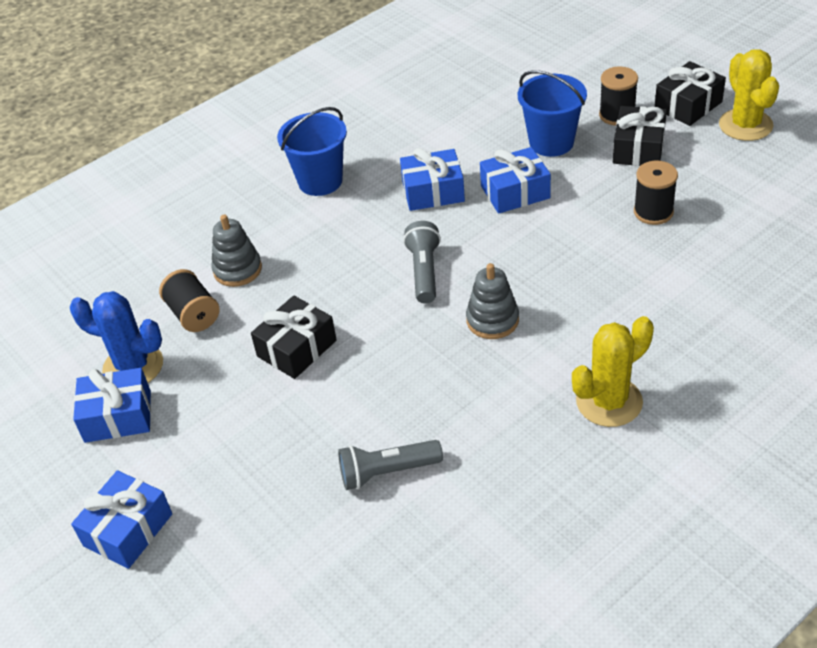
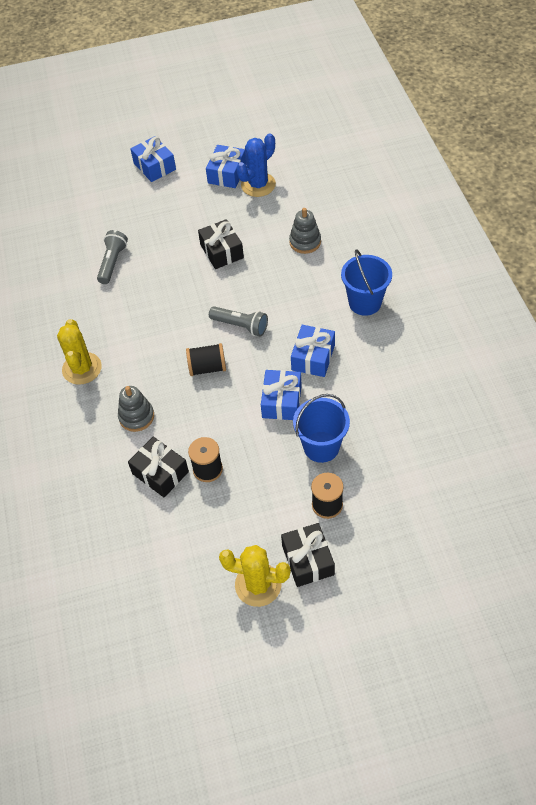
camera: 115 degrees right, 10 degrees up
black spool [159,269,219,332] -> black spool moved to [186,343,226,376]
grey stacking toy [466,263,519,339] -> grey stacking toy moved to [118,386,154,432]
black gift [613,106,667,166] -> black gift moved to [128,437,189,497]

